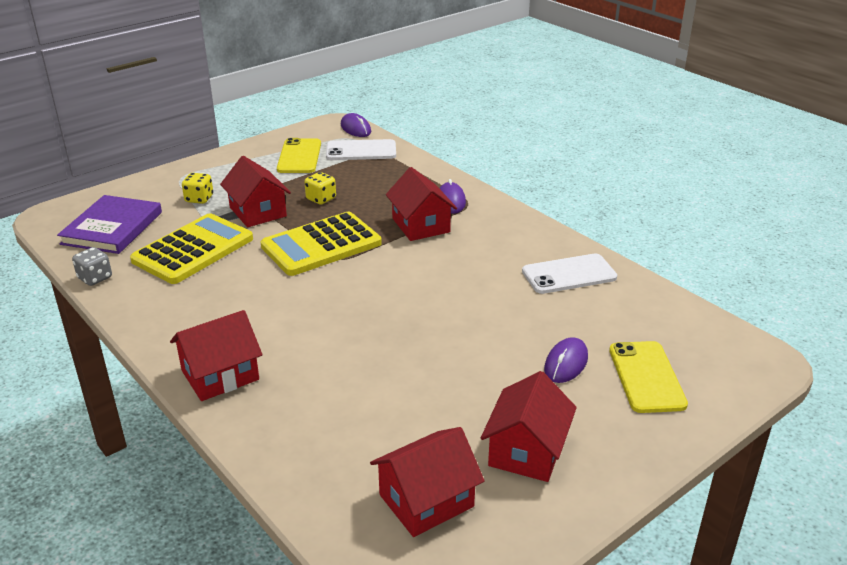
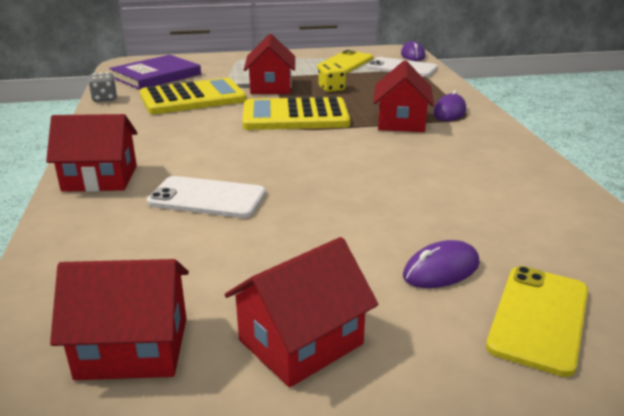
camera: 30 degrees right, 5 degrees down
yellow dice [182,173,213,204] -> none
white phone [522,253,617,294] -> white phone moved to [147,176,266,218]

